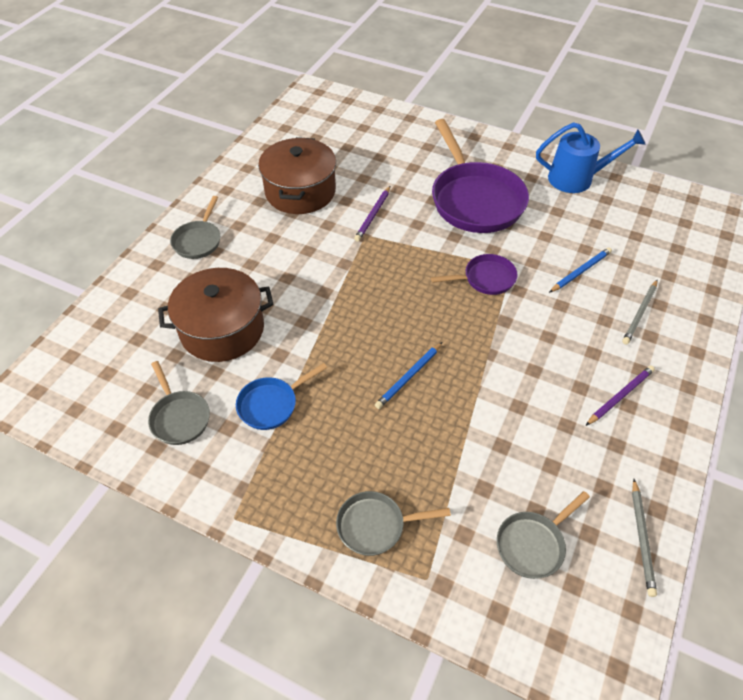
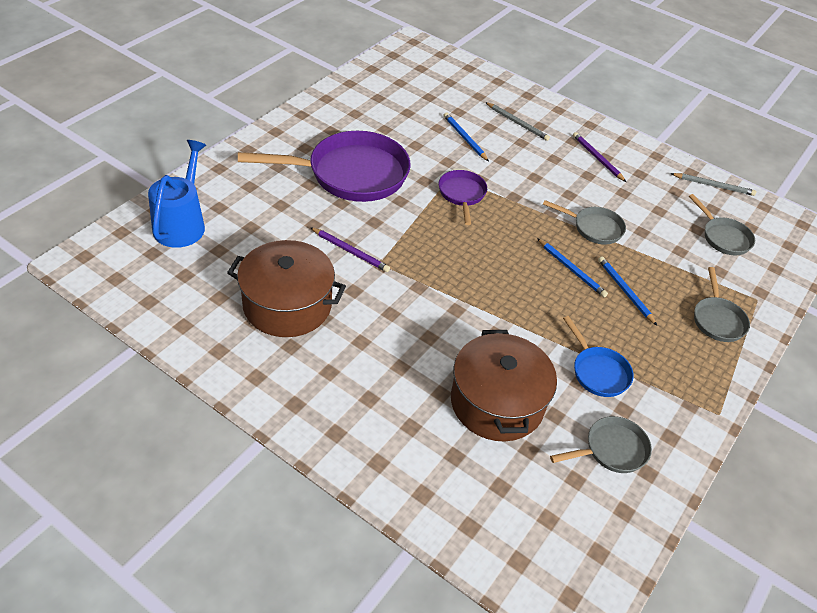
camera: 85 degrees left, 5 degrees down
grey pan [170,196,220,259] -> grey pan moved to [543,200,626,245]
blue watering can [536,122,646,193] -> blue watering can moved to [148,140,206,248]
none -> blue pencil [598,256,657,325]

